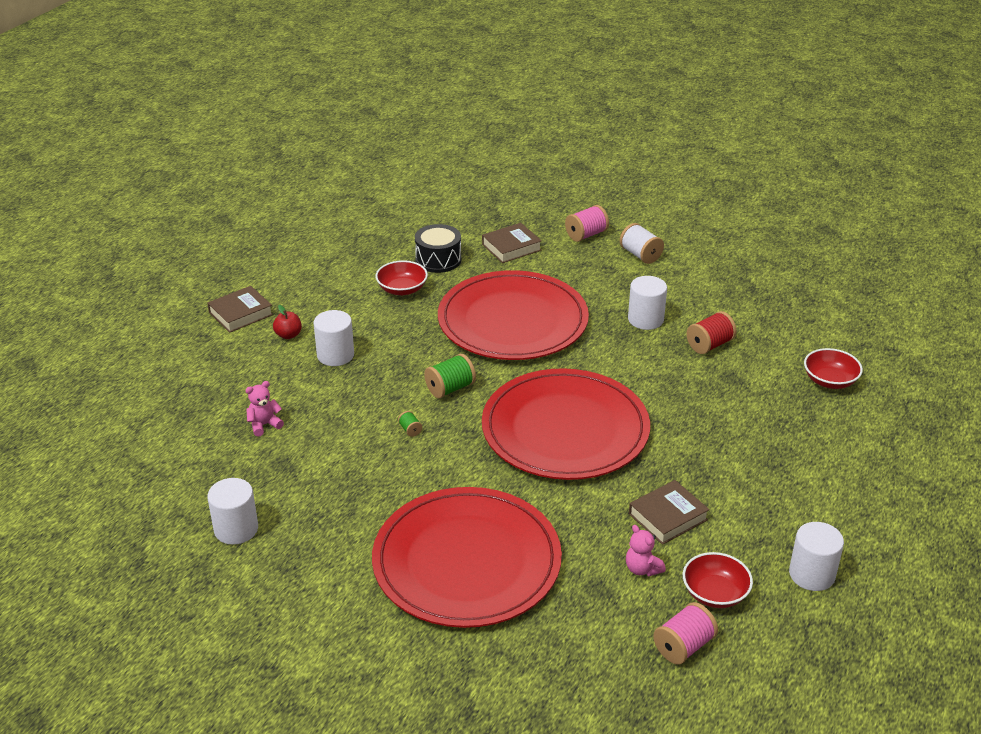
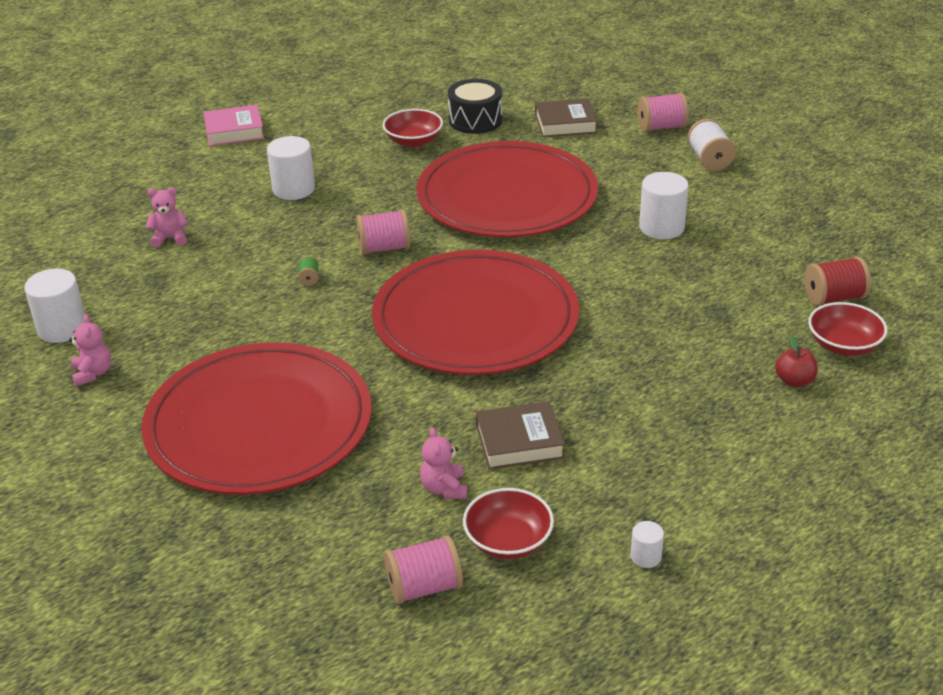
camera: 25 degrees right, 0 degrees up
brown book [208,286,273,333] -> pink book [203,105,264,146]
red apple [273,305,302,339] -> red apple moved to [775,336,818,387]
green spool [424,354,476,398] -> pink spool [356,210,410,255]
red spool [687,311,737,354] -> red spool moved to [804,257,871,306]
white cylinder [789,522,844,591] -> white cylinder [630,521,664,568], size x0.51
none -> pink teddy bear [69,314,111,386]

